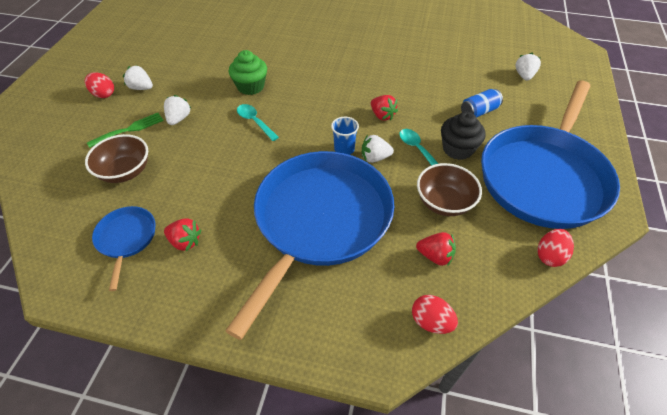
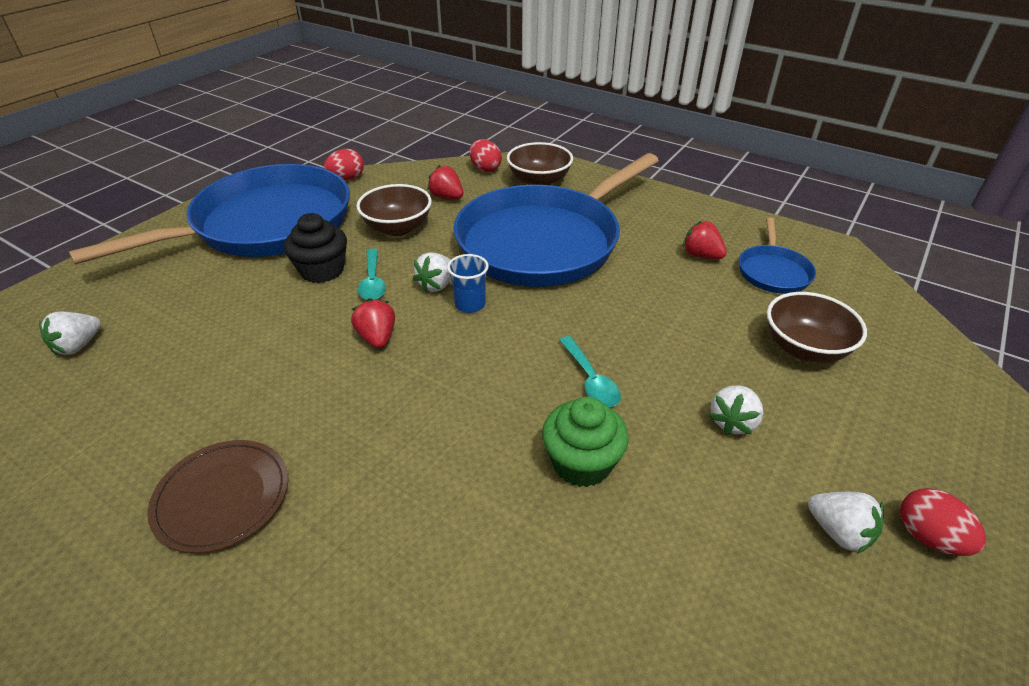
camera: 160 degrees left, 10 degrees down
green fork [87,113,164,148] -> none
white strawberry [362,135,394,163] -> white strawberry turned 105 degrees clockwise [413,252,451,292]
blue can [461,89,503,118] -> none
none -> brown plate [147,440,288,553]
none -> brown bowl [507,142,573,185]

